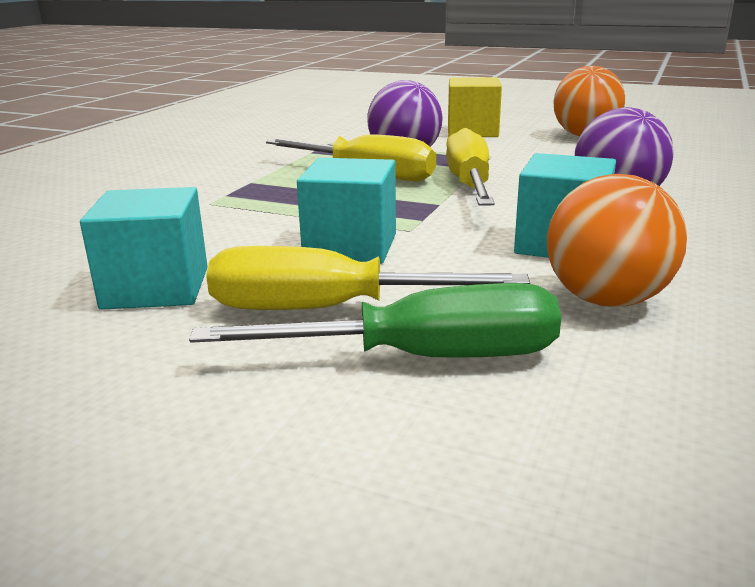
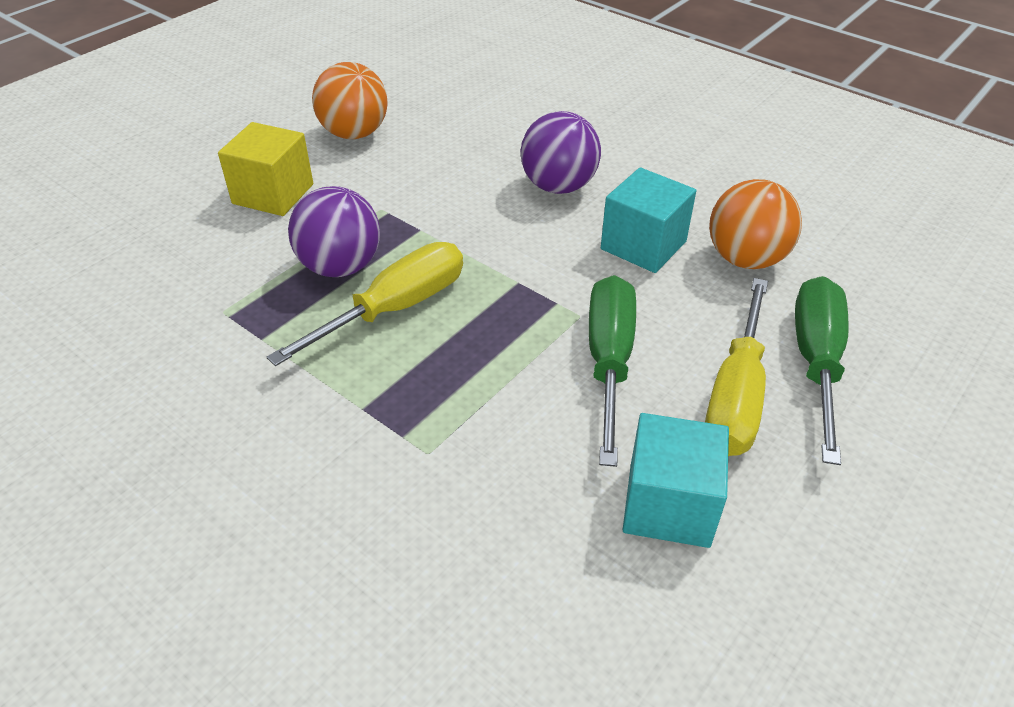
camera: 75 degrees left, 20 degrees up
turquoise cube [297,158,396,264] -> green screwdriver [589,275,636,467]
yellow screwdriver [446,128,495,206] -> none

